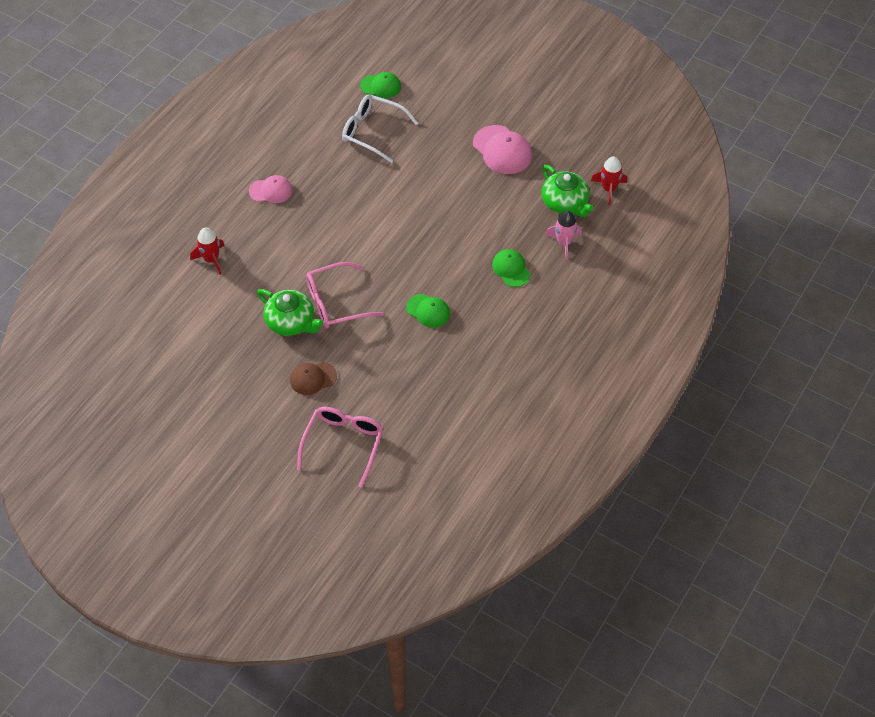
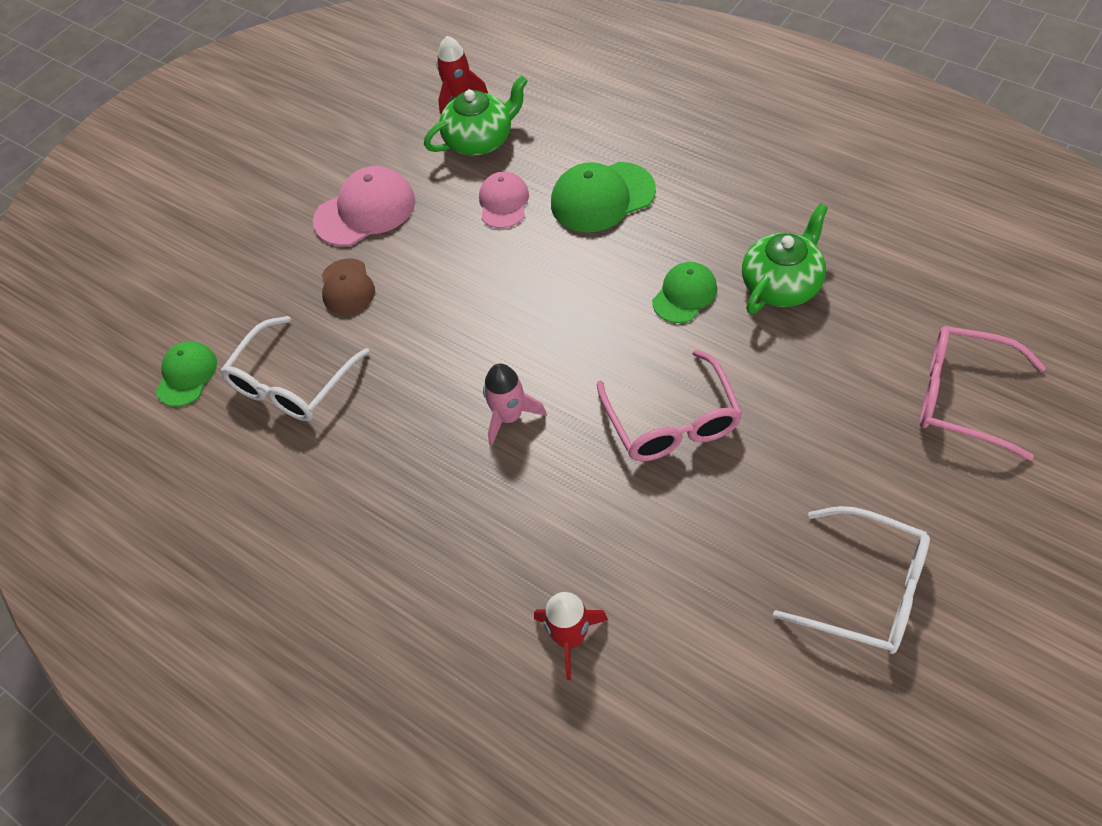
camera: 80 degrees left, 0 degrees up
pink cap [249,175,293,203] -> pink cap moved to [479,171,529,228]
green teapot [257,289,323,336] -> green teapot moved to [742,204,828,314]
brown cap [290,362,337,395] -> brown cap moved to [322,258,375,315]
green cap [492,249,531,287] -> green cap [551,162,656,232], size x1.56
pink rocket [545,210,582,260] -> pink rocket moved to [483,363,547,446]
none -> white glasses [773,506,930,654]

